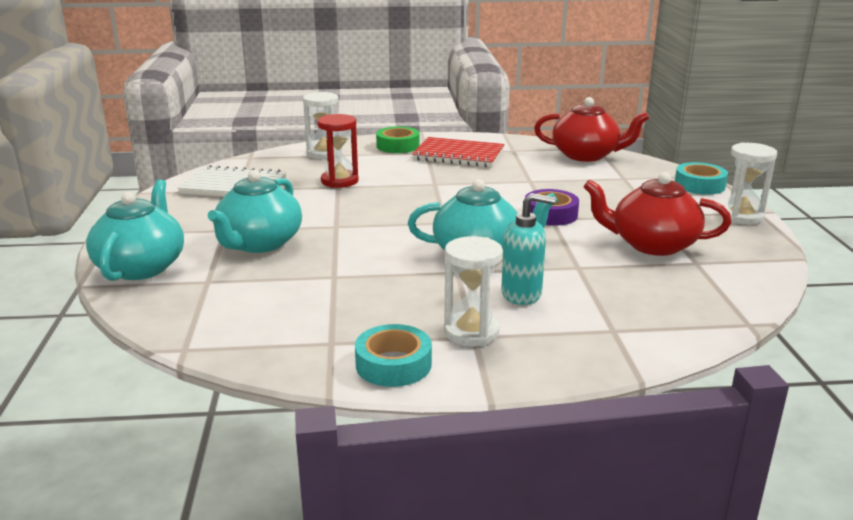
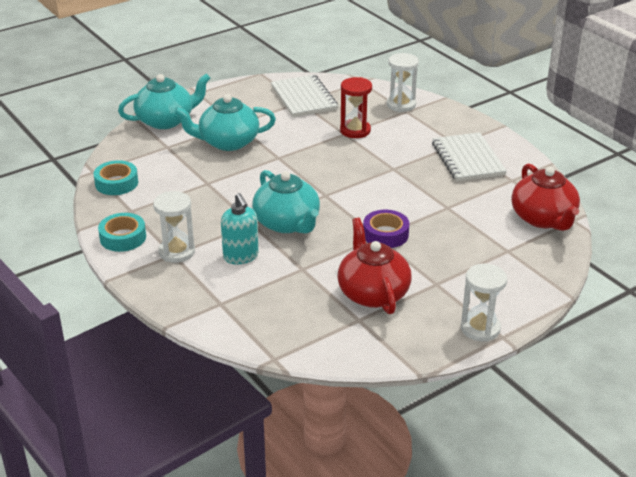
camera: 60 degrees right, 10 degrees up
green tape [376,126,420,153] -> none
red notebook [412,137,505,167] -> white notebook [432,132,507,181]
turquoise tape [675,162,728,195] -> turquoise tape moved to [94,160,138,195]

